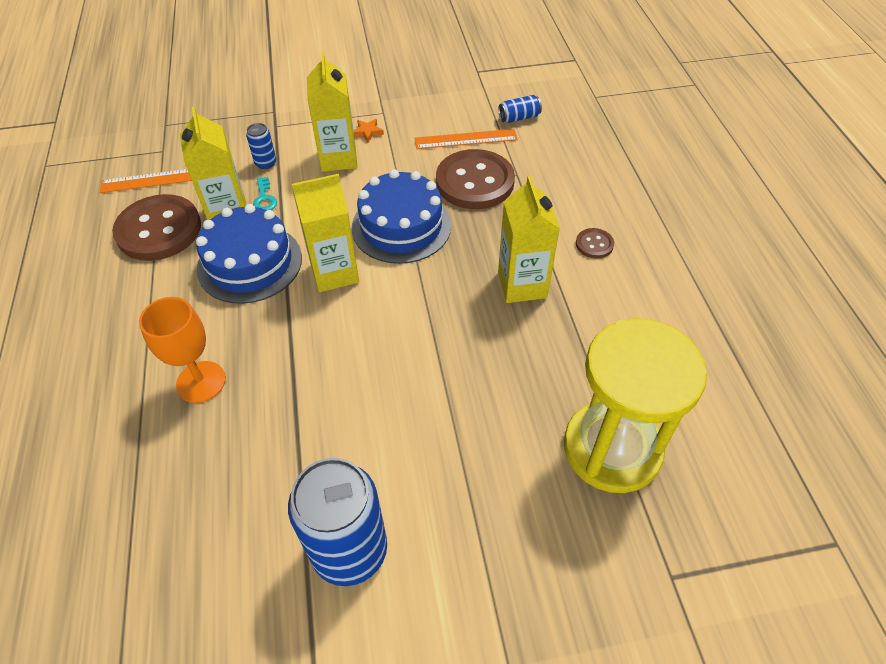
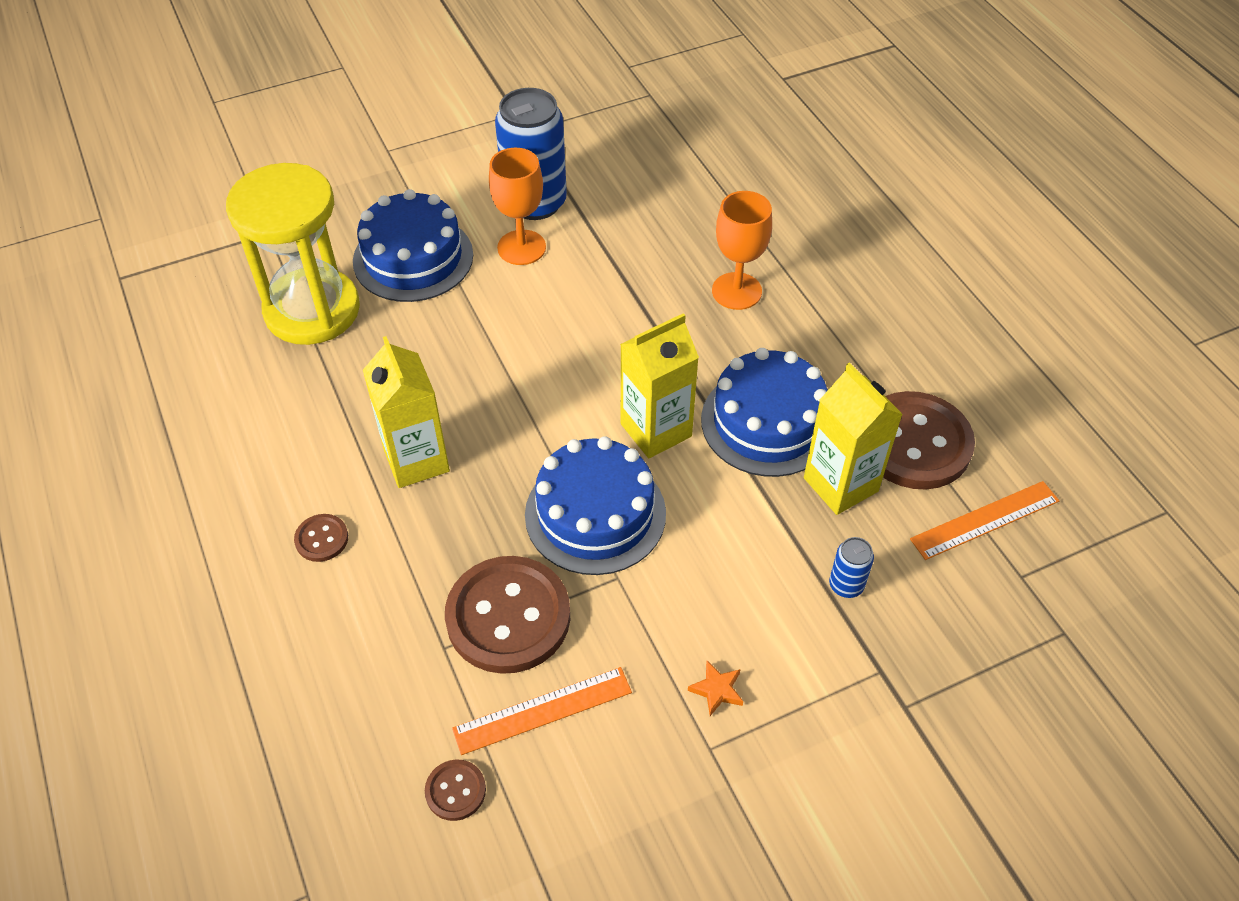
camera: 165 degrees right, 0 degrees up
turquoise key [253,177,277,210] -> none
yellow carton [307,52,358,172] -> none
blue can [498,95,542,123] -> brown button [425,759,486,821]
none -> blue cake [353,189,473,302]
none -> orange goblet [489,148,546,265]

